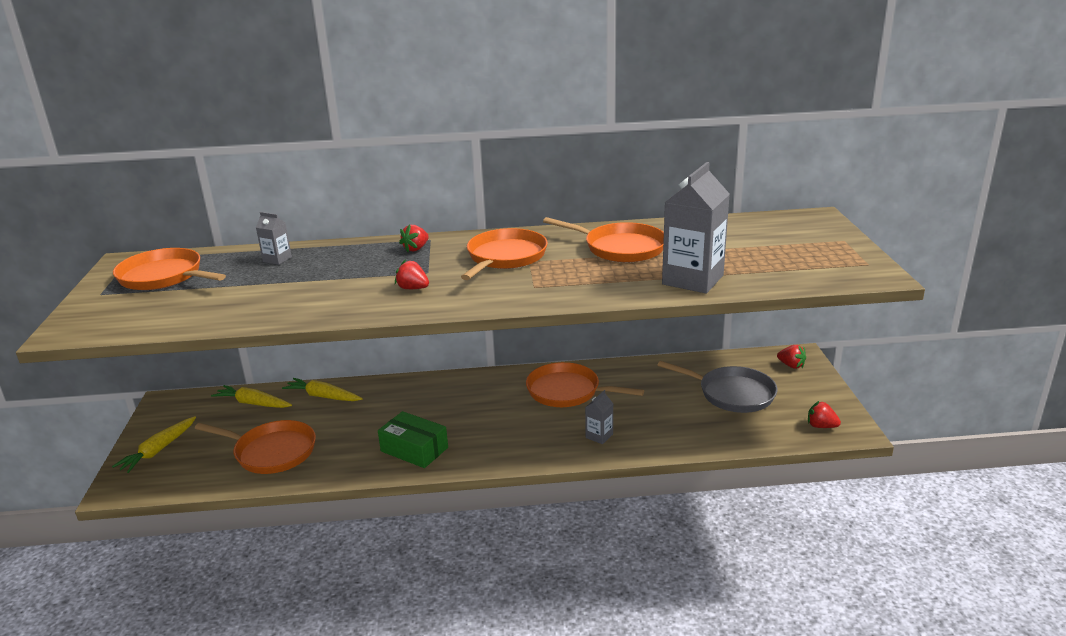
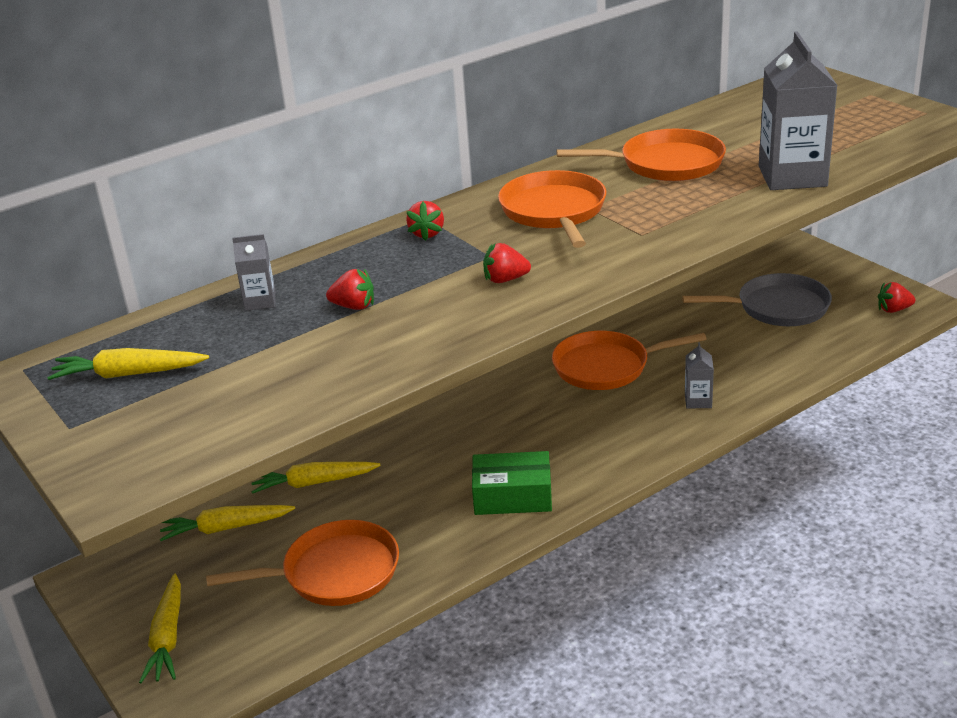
camera: 30 degrees left, 5 degrees up
orange pan [113,248,226,290] -> yellow carrot [47,348,209,380]
red strawberry [777,345,806,369] -> red strawberry moved to [326,269,374,310]

